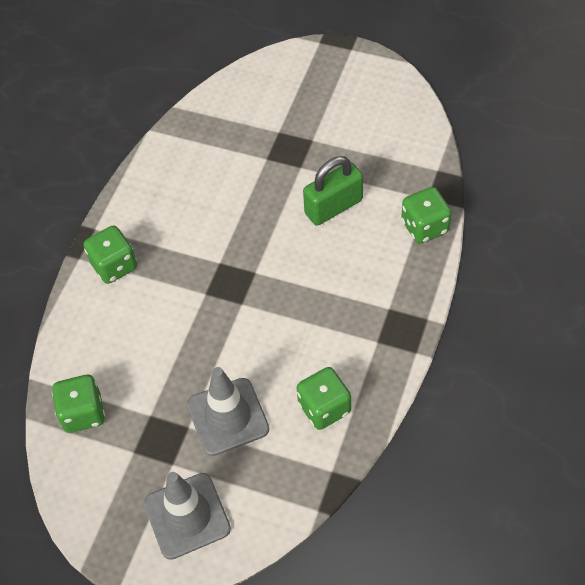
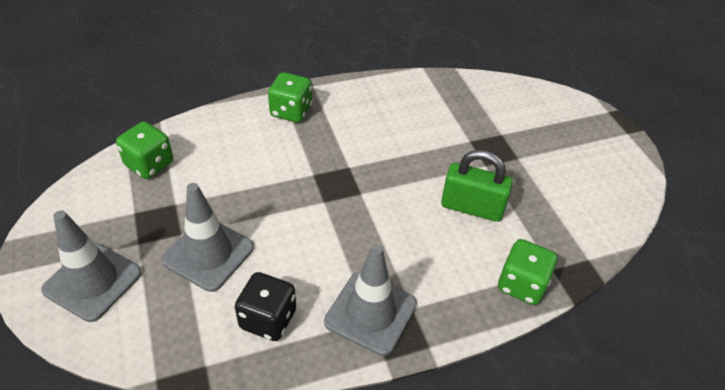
camera: 45 degrees right, 10 degrees down
green dice [297,367,351,430] -> black dice [235,272,296,341]
none -> grey traffic cone [324,245,417,356]

